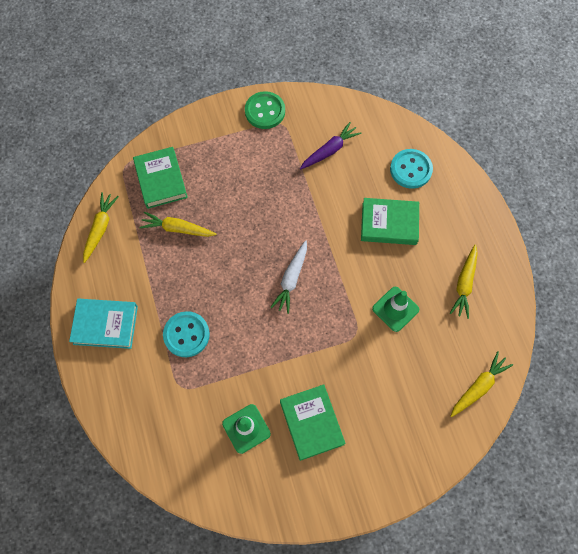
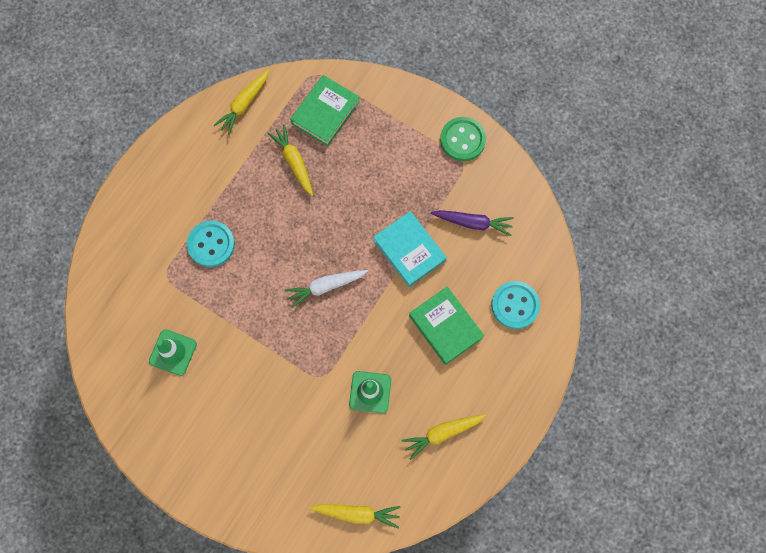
camera: 50 degrees right, 5 degrees up
turquoise book [69,299,138,349] -> turquoise book moved to [373,211,447,287]
yellow carrot [83,192,119,263] -> yellow carrot turned 150 degrees clockwise [214,70,269,135]
green book [280,384,346,461] -> none

